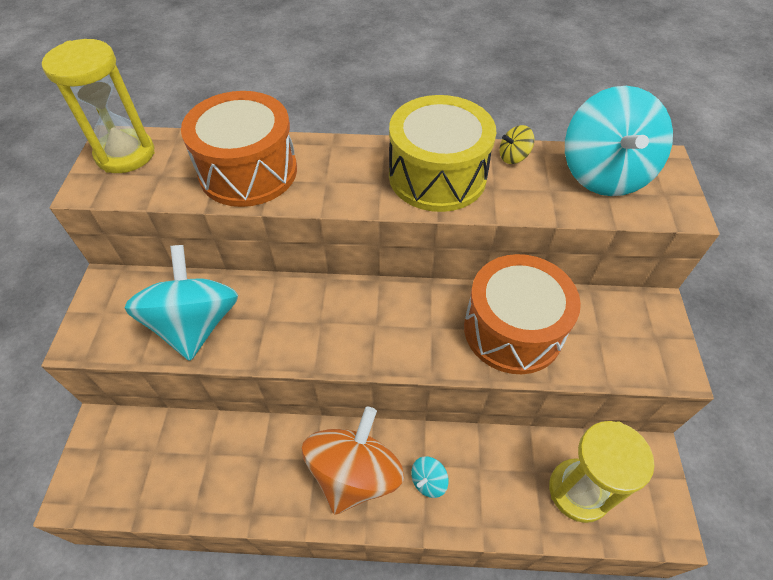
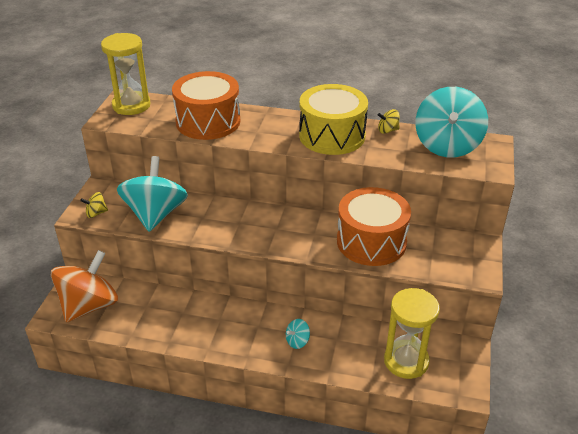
camera: 10 degrees right, 15 degrees down
orange spinning top [302,407,404,515] -> orange spinning top moved to [51,250,118,323]
none -> yellow spinning top [80,192,108,218]

